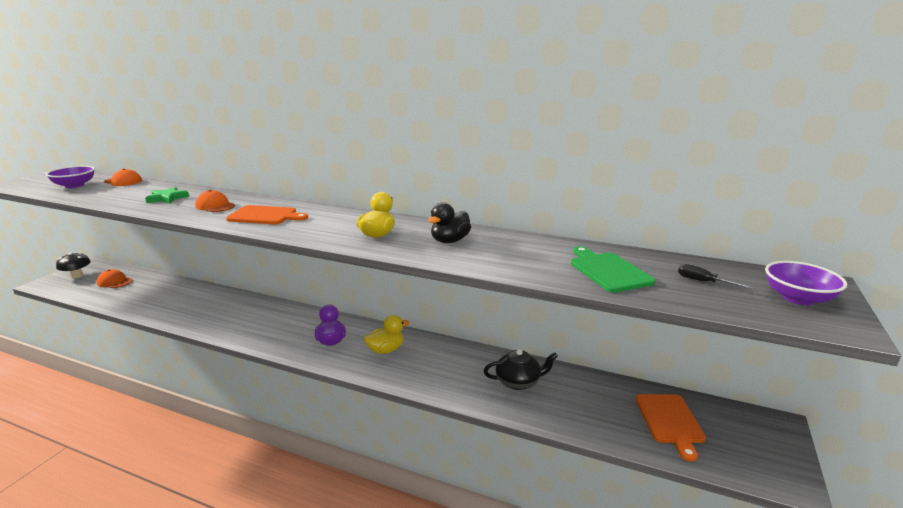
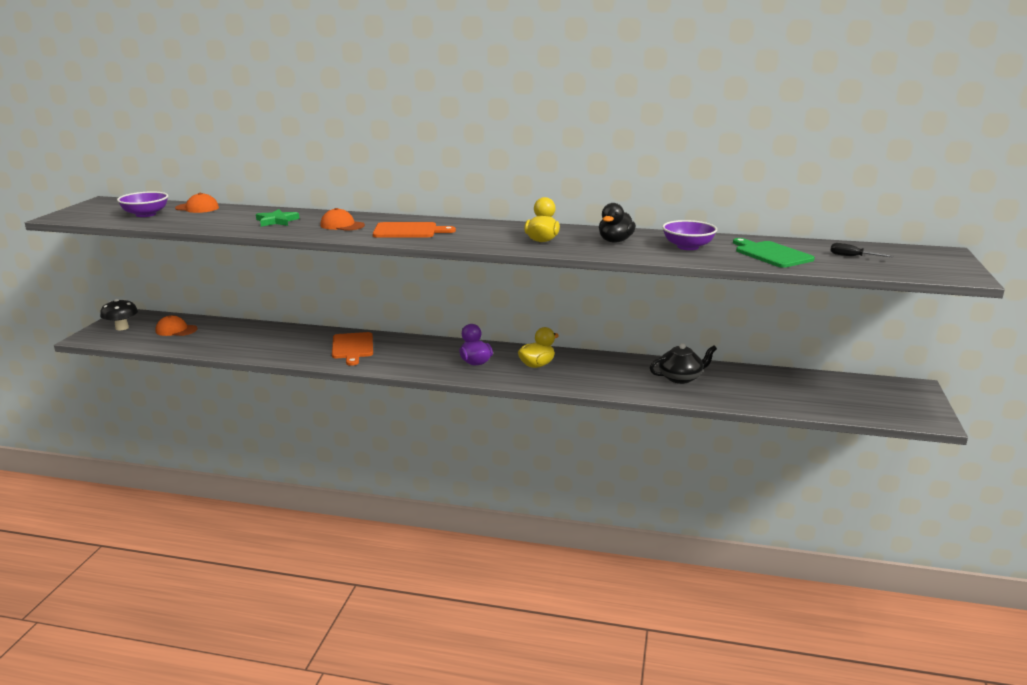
camera: 10 degrees left, 0 degrees up
orange cutting board [636,394,706,462] -> orange cutting board moved to [332,332,373,366]
purple bowl [765,261,847,305] -> purple bowl moved to [662,220,717,250]

